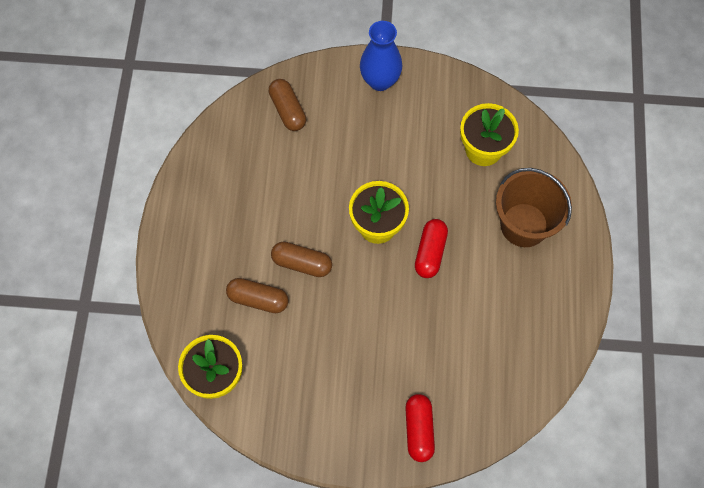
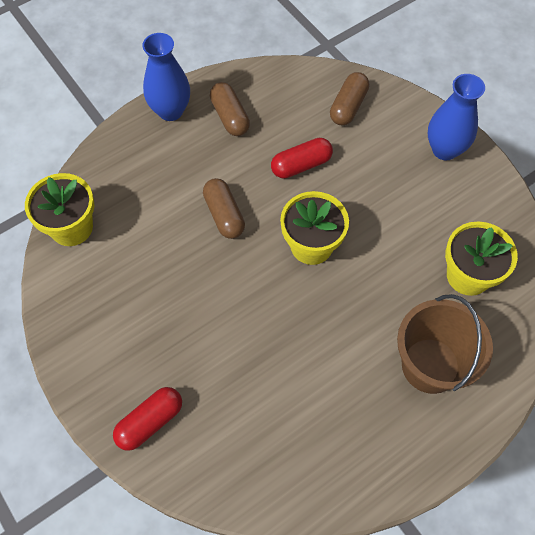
camera: 50 degrees right, 5 degrees down
brown capsule [226,278,289,313] -> brown capsule moved to [210,82,250,136]
red capsule [415,219,448,278] -> red capsule moved to [271,138,333,179]
none -> blue vase [143,33,190,121]

